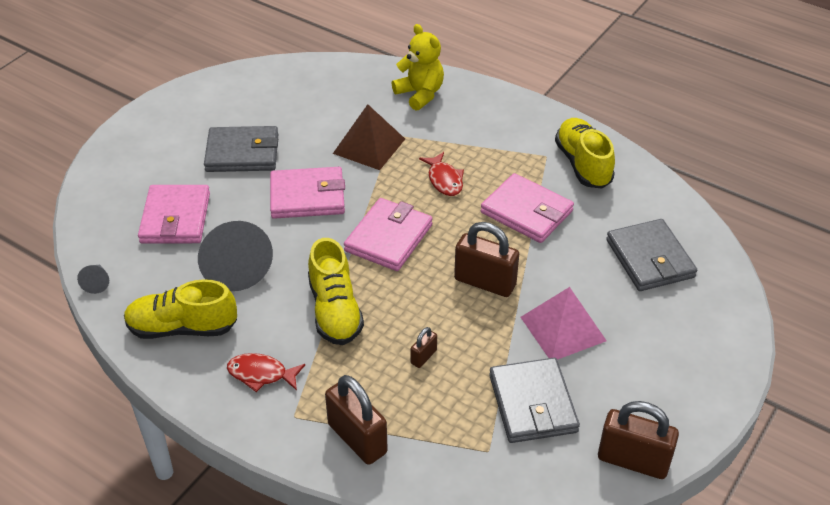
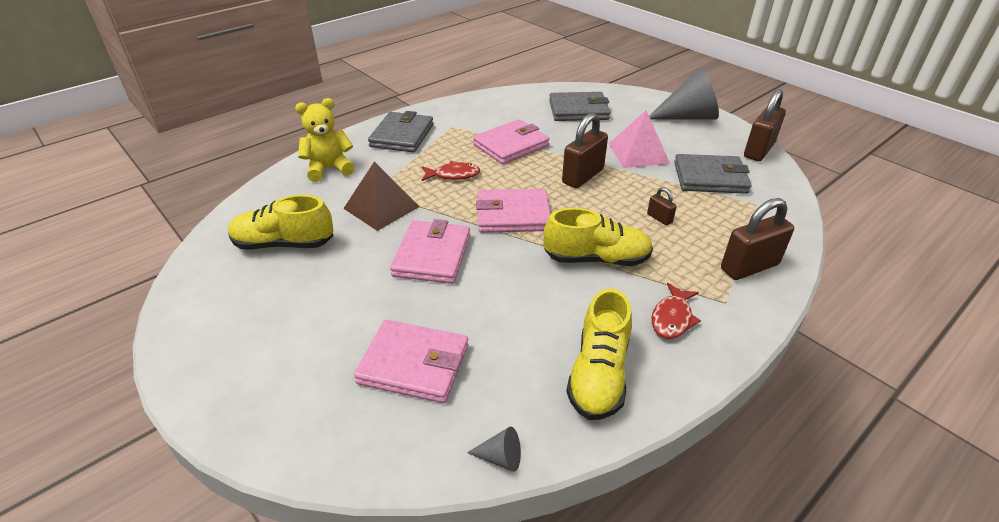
camera: 75 degrees left, 5 degrees down
grey cone [198,221,273,291] -> grey cone moved to [649,68,719,119]
grey wallet [204,126,278,172] -> grey wallet moved to [368,111,433,153]
pink wallet [344,198,433,271] -> pink wallet turned 45 degrees counterclockwise [476,189,550,233]
yellow shoe [555,118,615,189] -> yellow shoe moved to [228,195,333,250]

